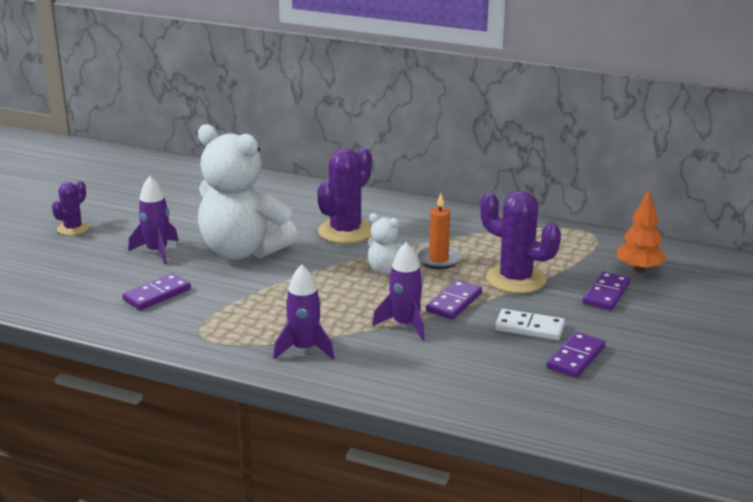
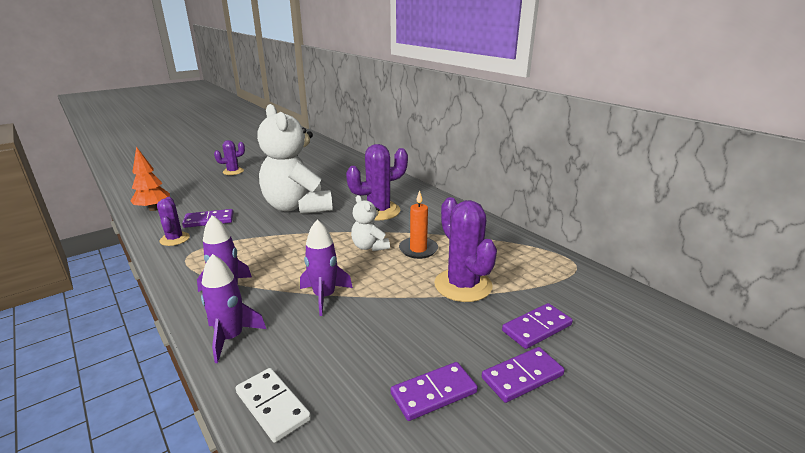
camera: 30 degrees right, 0 degrees up
purple rocket [128,176,178,265] -> purple rocket moved to [201,254,266,363]
purple domino [426,280,482,320] -> purple domino moved to [482,347,565,403]
white domino [495,309,565,340] -> white domino moved to [236,368,311,443]
orange tree [617,189,667,273] -> orange tree moved to [131,147,170,211]
none -> purple cactus [157,197,190,246]

